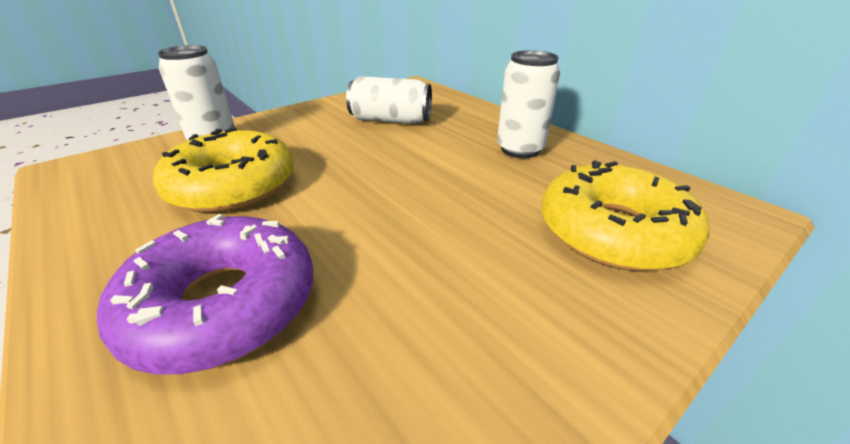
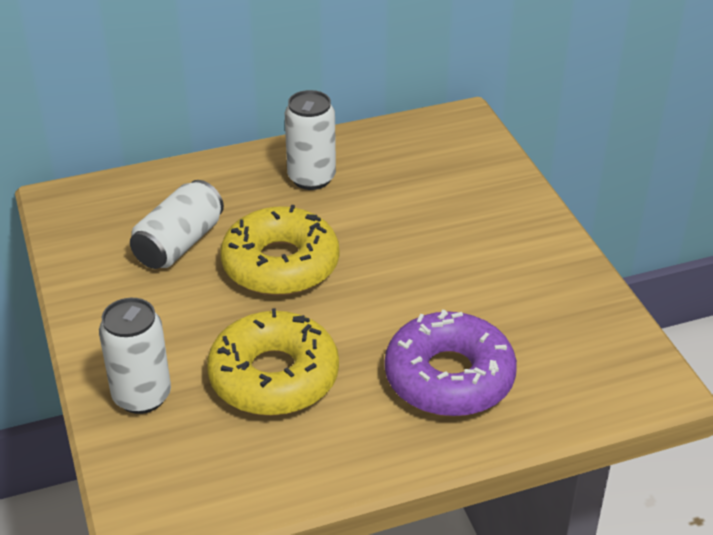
camera: 70 degrees left, 5 degrees up
yellow donut [541,160,709,271] -> yellow donut moved to [220,205,339,296]

